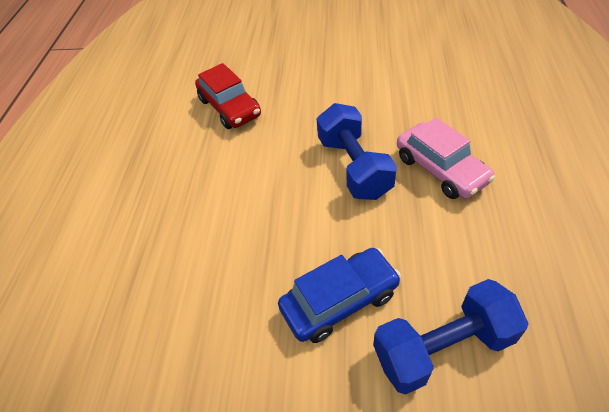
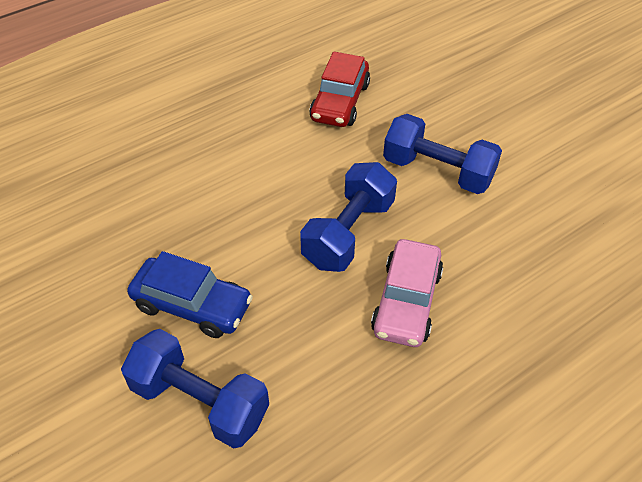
camera: 45 degrees right, 0 degrees up
none -> blue dumbbell [383,114,502,194]

